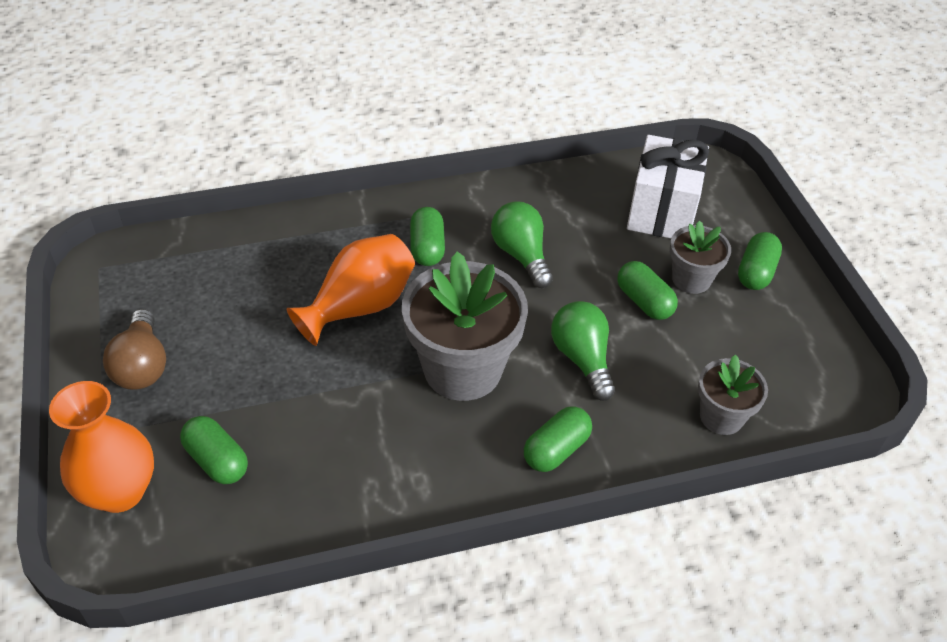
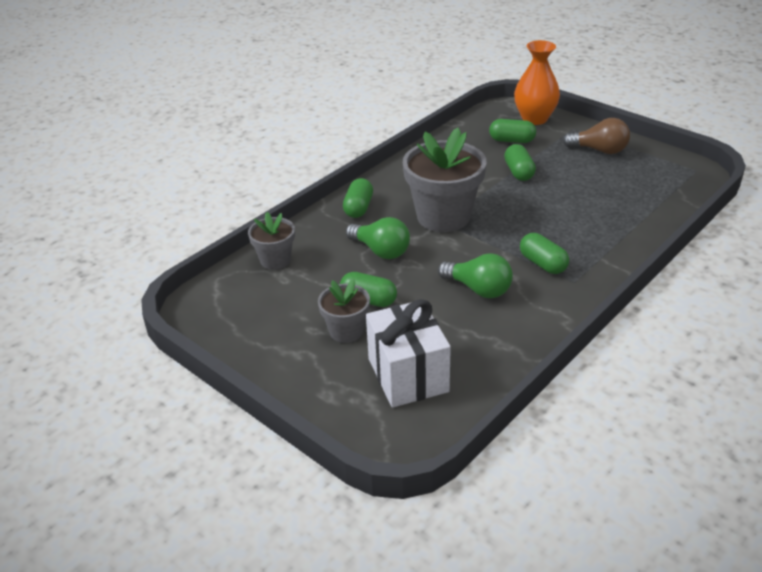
camera: 150 degrees right, 10 degrees down
brown light bulb [103,309,166,390] -> brown light bulb turned 150 degrees clockwise [563,118,630,154]
orange vase [287,234,415,346] -> none
green capsule [738,232,782,290] -> green capsule moved to [504,144,536,181]

